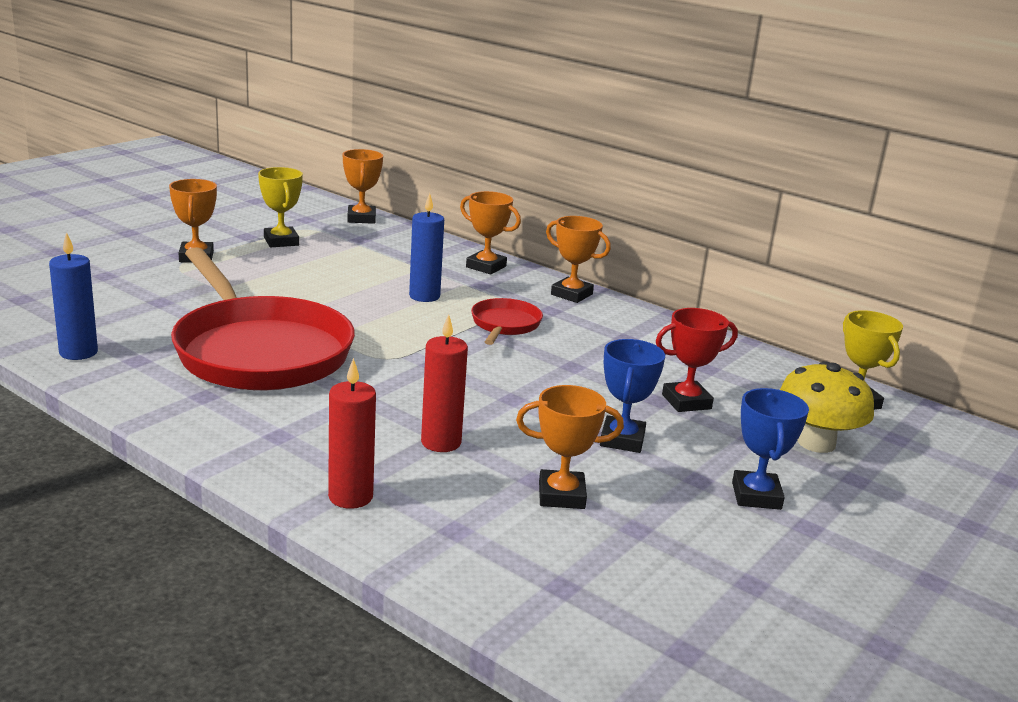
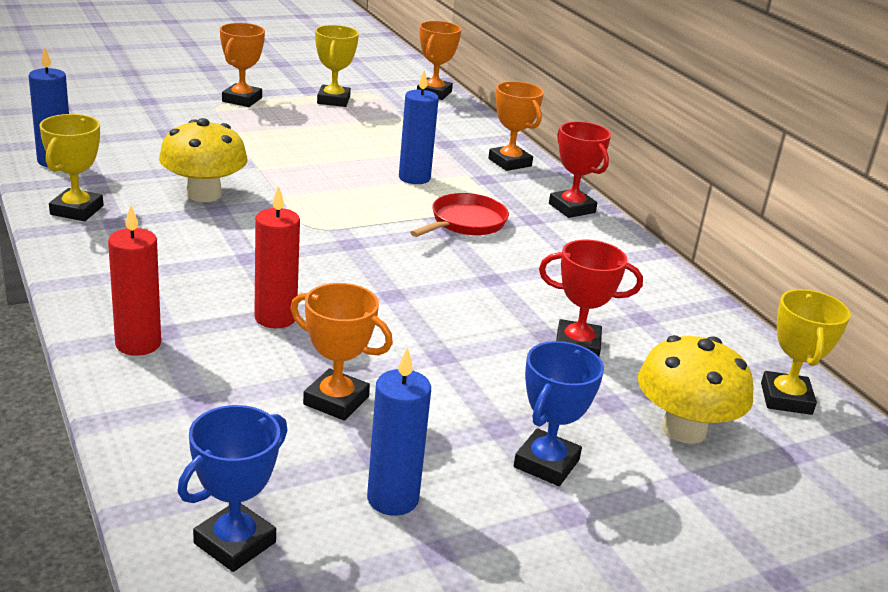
camera: 25 degrees right, 5 degrees up
red pan [171,247,355,390] -> yellow mushroom [159,118,247,202]
orange trophy [546,216,611,303] -> red trophy [549,121,611,218]
blue trophy [600,339,665,453] -> blue trophy moved to [178,405,288,572]
none -> yellow trophy [39,114,103,221]
none -> blue candle [367,347,431,516]

